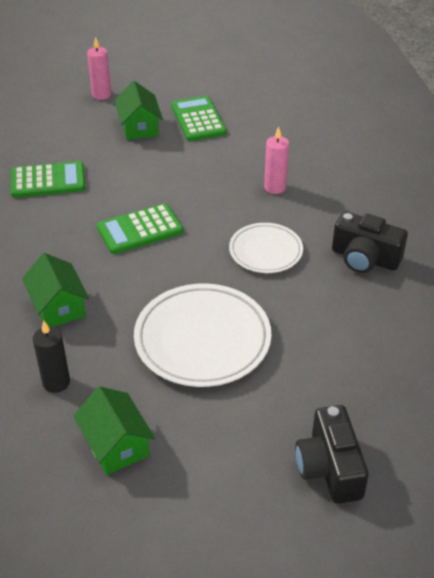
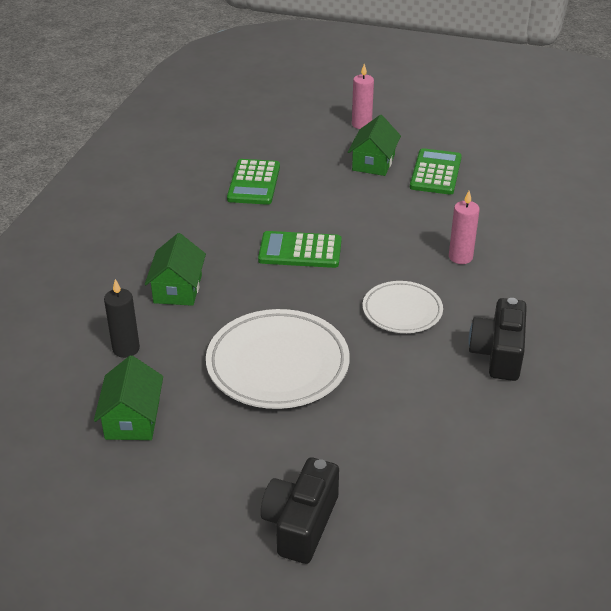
camera: 30 degrees right, 5 degrees down
green calculator [11,161,86,198] -> green calculator turned 75 degrees clockwise [227,159,280,205]
black camera [332,212,408,273] -> black camera turned 45 degrees clockwise [469,298,527,381]

